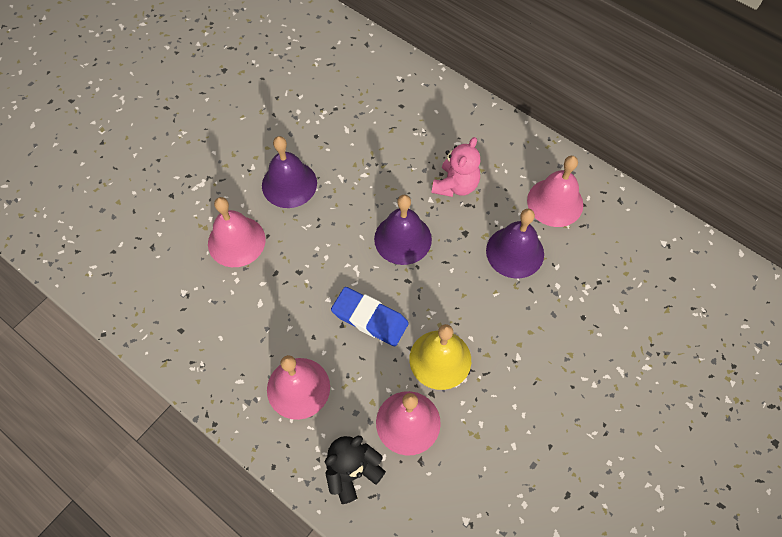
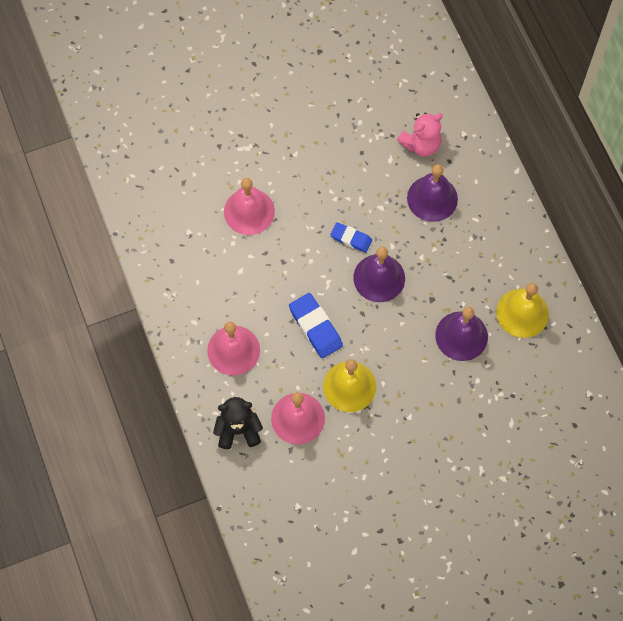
camera: 30 degrees right, 5 degrees up
purple bell [262,136,317,208] -> purple bell moved to [407,164,458,222]
pink teddy bear [432,137,481,197] -> pink teddy bear moved to [397,112,443,157]
pink bell [527,156,583,227] -> yellow bell [497,283,549,338]
none -> blue eraser [330,222,372,253]

